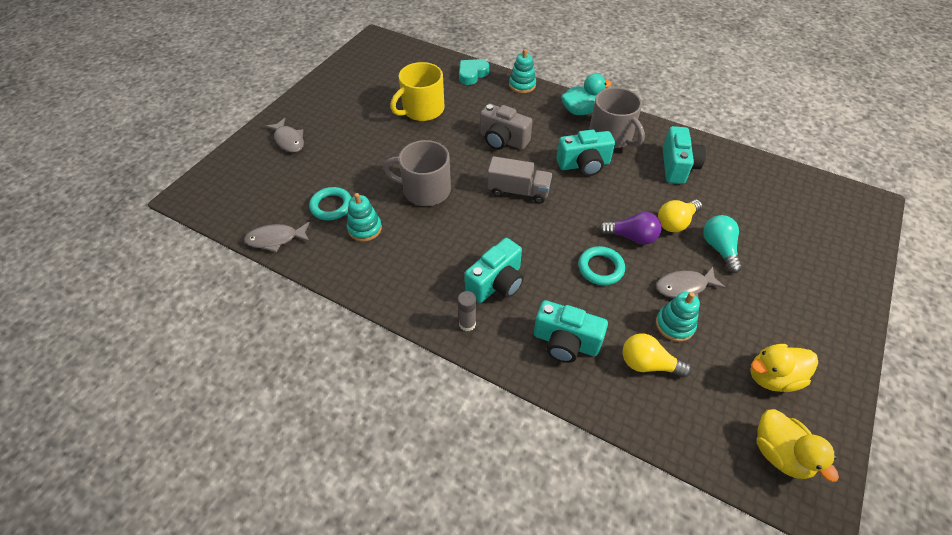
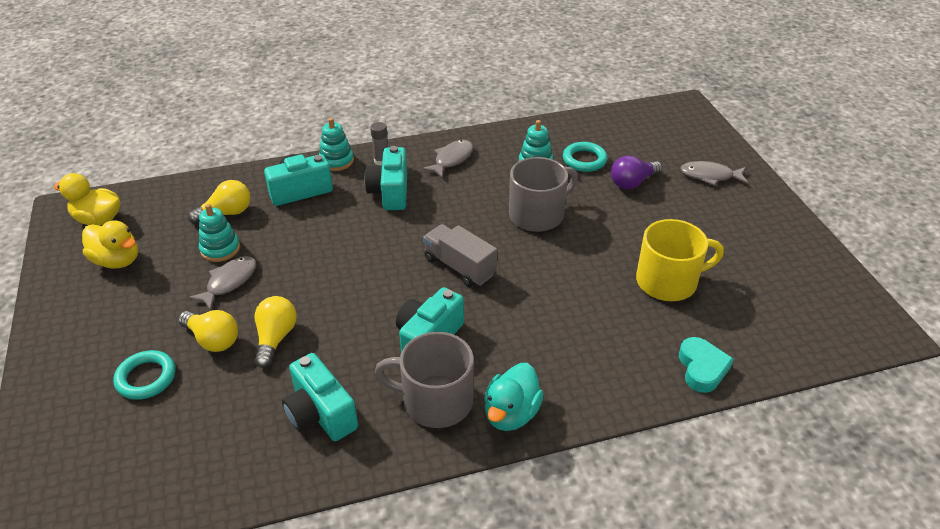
camera: 135 degrees right, 10 degrees down
grey fish [244,222,310,252] -> grey fish moved to [421,140,473,179]
yellow mug [390,62,444,121] -> yellow mug turned 75 degrees clockwise [636,219,724,301]
grey camera [480,104,532,150] -> none
grey truck [487,156,552,204] -> grey truck turned 75 degrees clockwise [423,224,497,287]
turquoise stacking toy [509,49,536,93] -> turquoise stacking toy moved to [319,118,354,171]
turquoise ring [578,246,625,285] -> turquoise ring moved to [113,350,175,400]
purple light bulb [599,212,662,245] -> purple light bulb moved to [611,155,662,189]
turquoise light bulb [703,215,742,273] -> yellow light bulb [178,310,238,352]
yellow duck [750,344,818,392] -> yellow duck turned 90 degrees clockwise [82,220,138,269]

